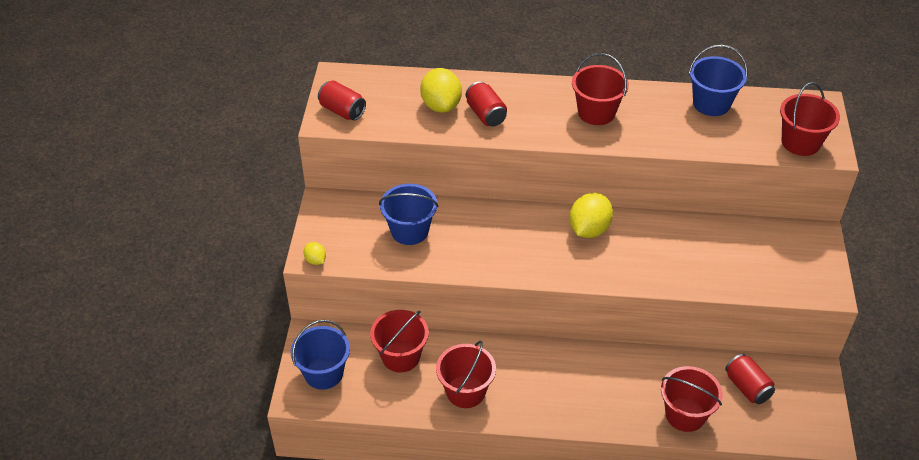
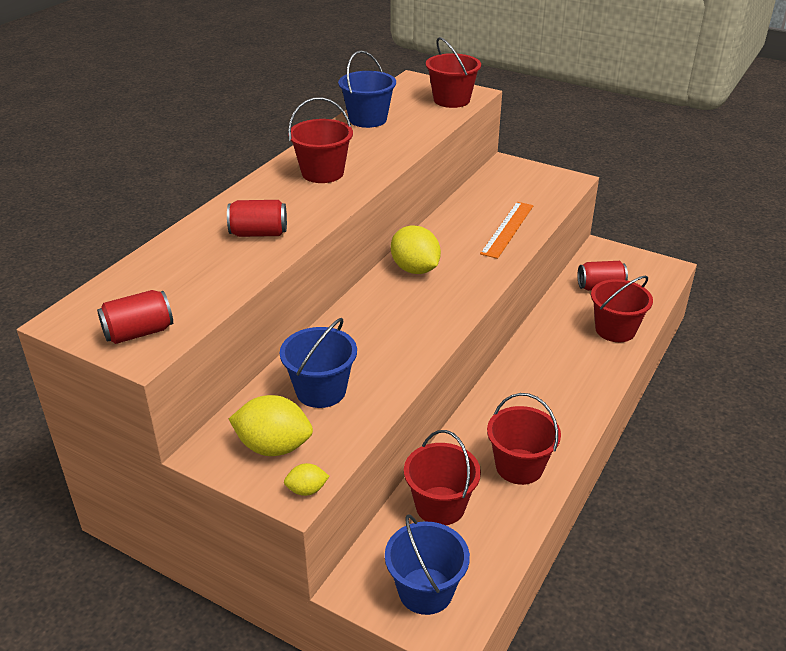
camera: 65 degrees left, 10 degrees down
yellow lemon [420,68,462,113] -> yellow lemon moved to [229,395,313,456]
none -> orange ruler [480,202,533,259]

